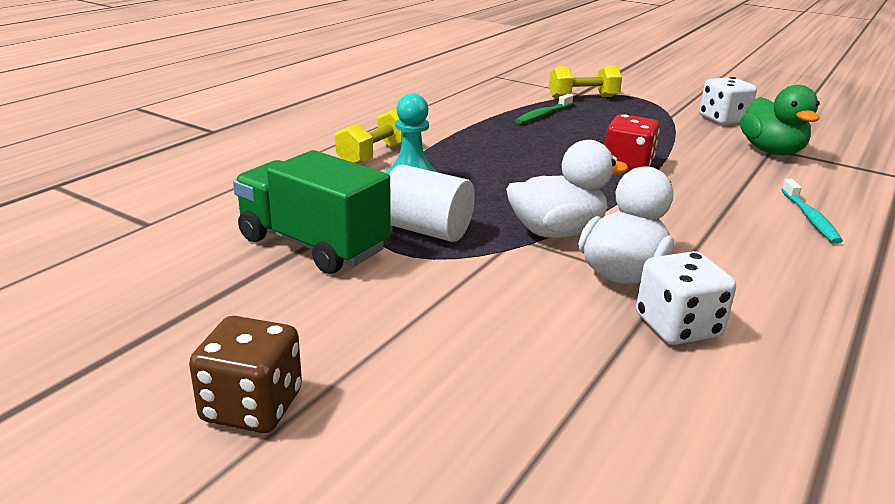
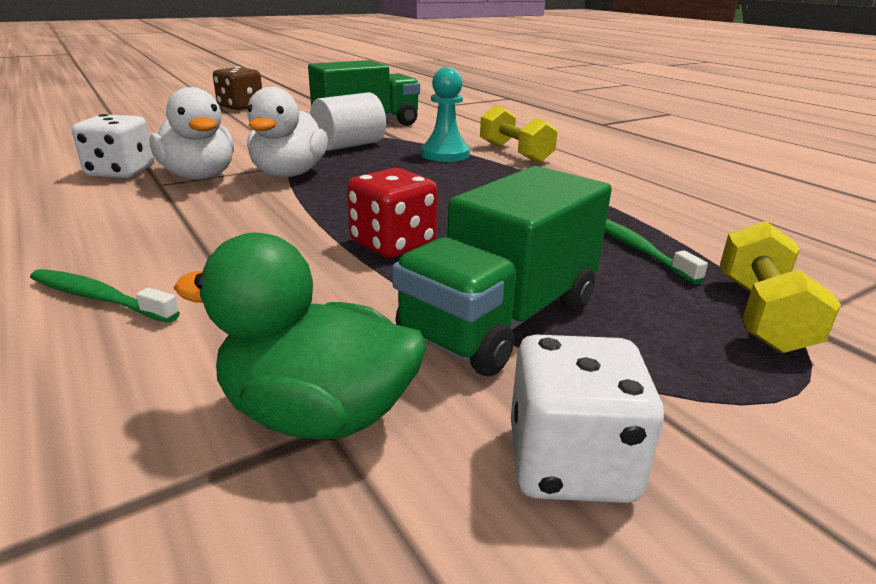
camera: 115 degrees right, 0 degrees up
turquoise toothbrush [781,179,843,244] -> green toothbrush [30,269,180,323]
none -> green truck [392,166,612,376]

